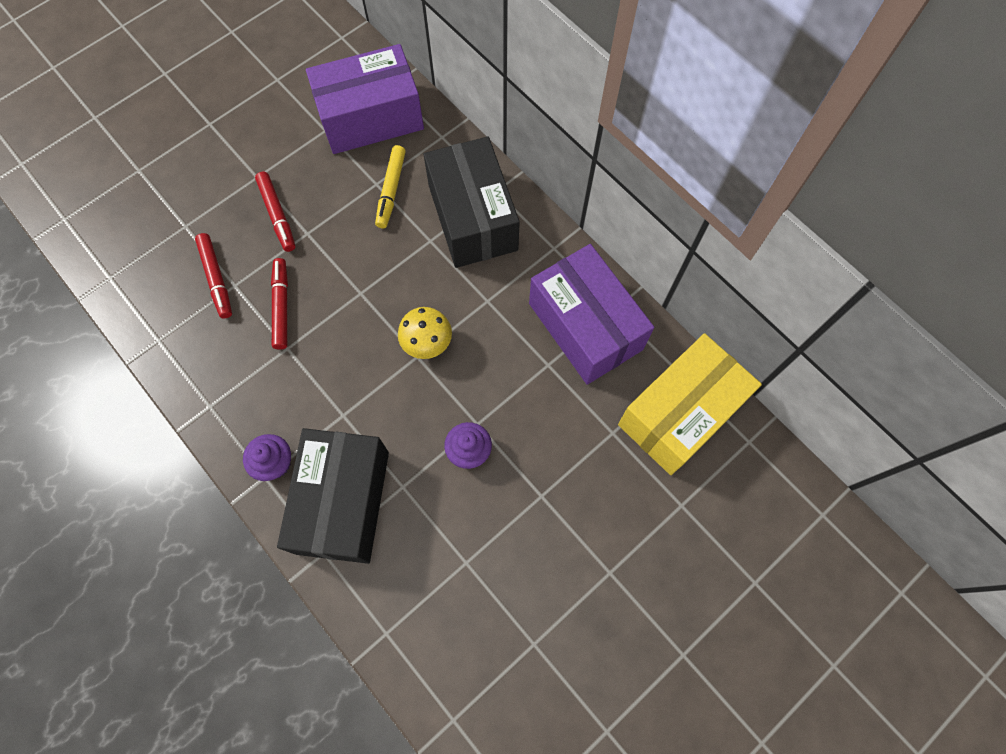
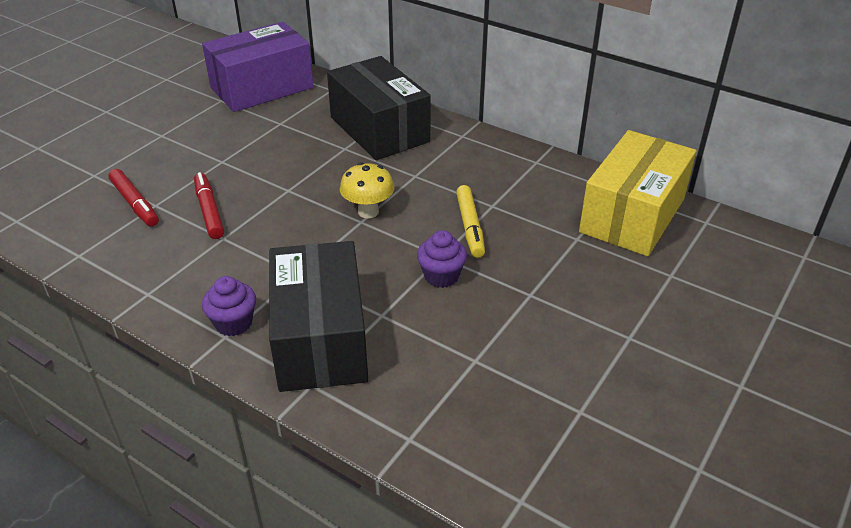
camera: 15 degrees left, 30 degrees down
red marker [255,172,295,252] -> none
yellow marker [375,145,406,228] -> yellow marker moved to [456,185,485,258]
purple box [529,244,654,385] -> none

